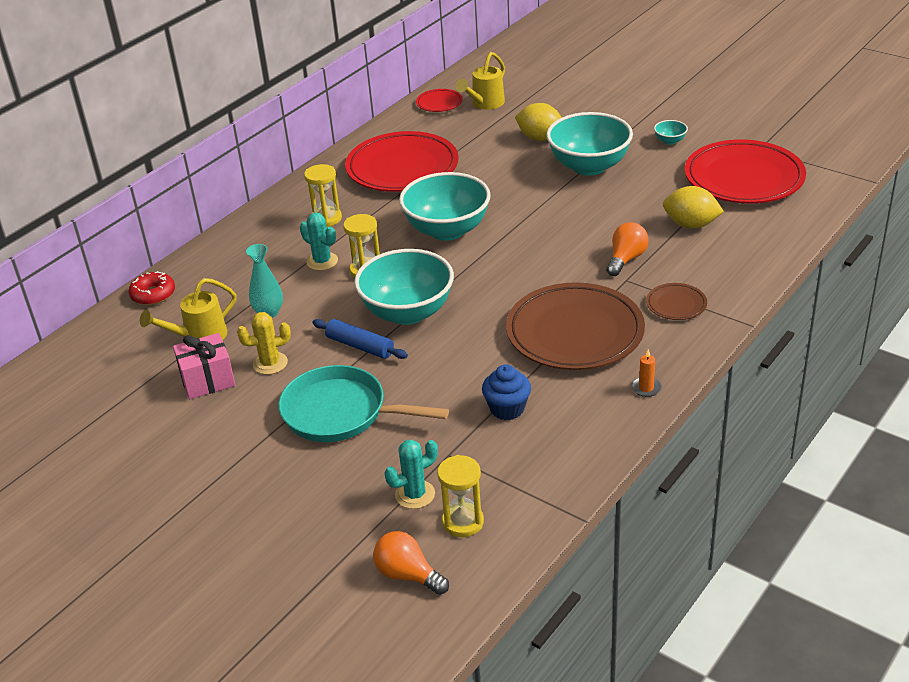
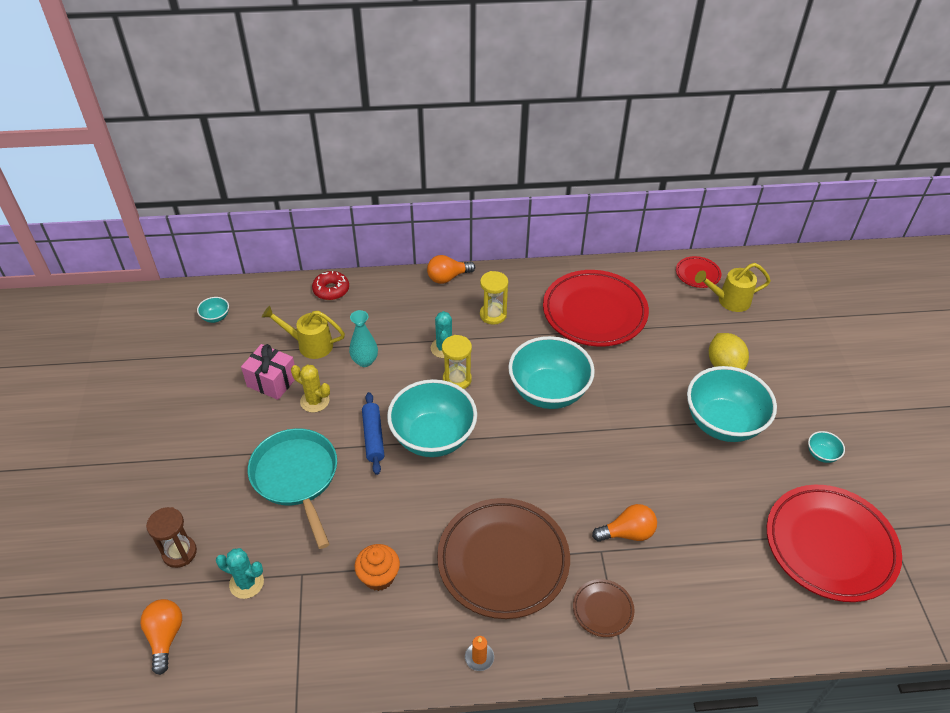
camera: 45 degrees right, 10 degrees up
yellow hourglass [437,455,484,537] -> none
blue cupcake [482,364,531,420] -> orange cupcake [355,544,400,591]
yellow lemon [663,186,724,229] -> none
none -> brown hourglass [146,507,197,568]
none -> turquoise bowl [197,297,229,323]
none -> orange light bulb [427,255,475,284]

